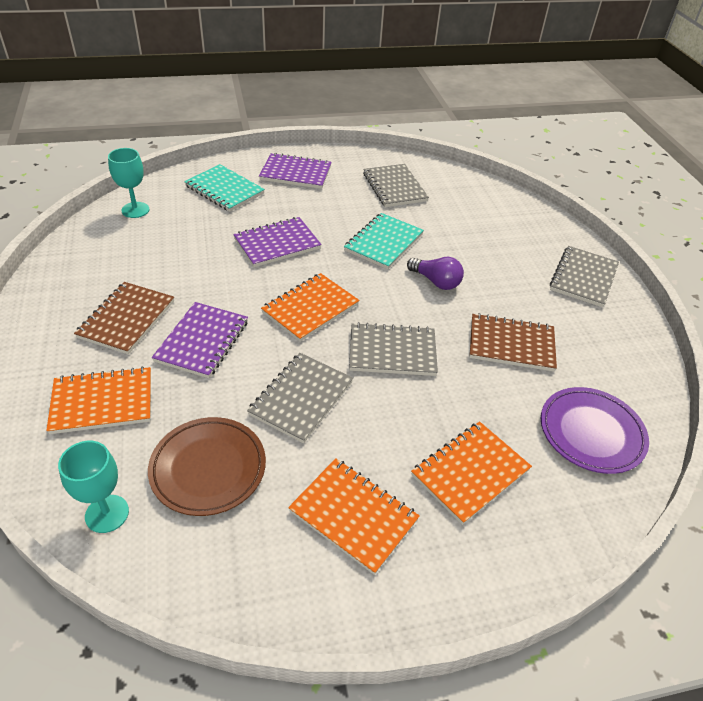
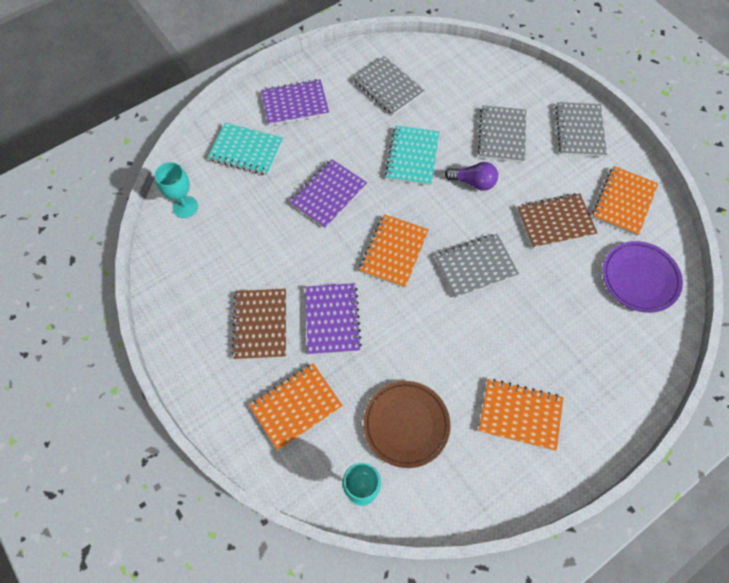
camera: 20 degrees left, 20 degrees up
grey notebook [247,353,353,443] -> grey notebook moved to [478,105,526,162]
orange notebook [411,421,532,525] -> orange notebook moved to [592,166,658,236]

